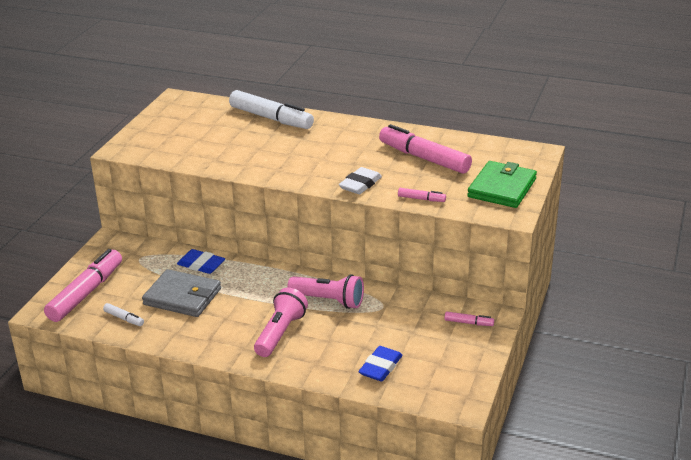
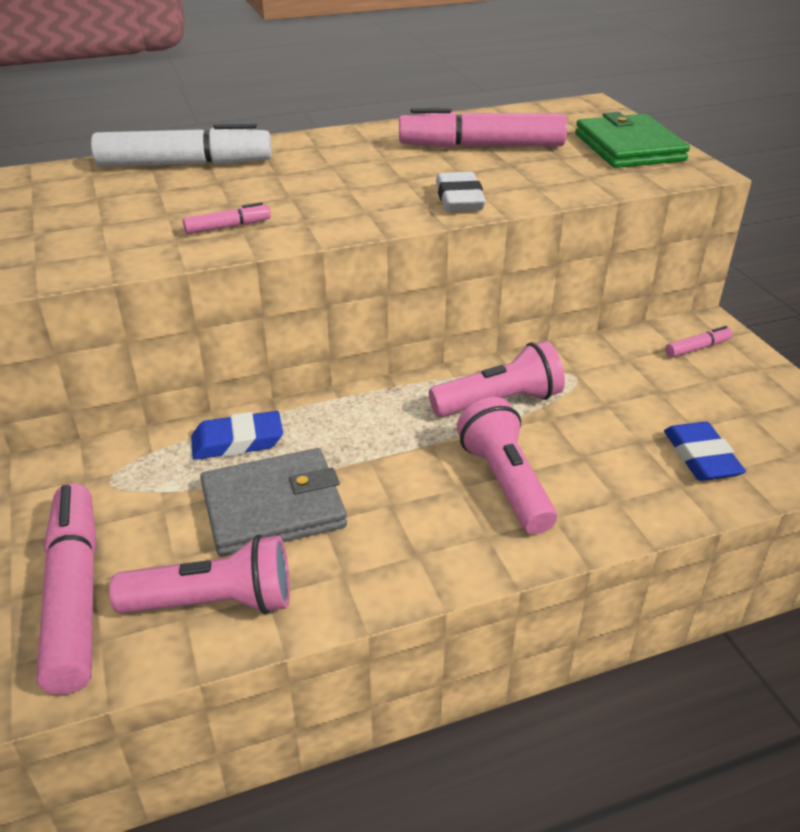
camera: 40 degrees left, 5 degrees up
white marker [103,303,144,326] -> pink flashlight [109,535,290,614]
pink marker [398,188,446,202] -> pink marker moved to [183,202,271,234]

